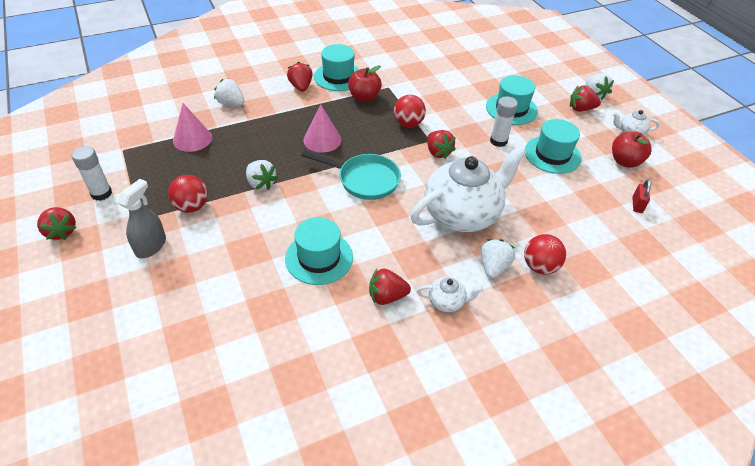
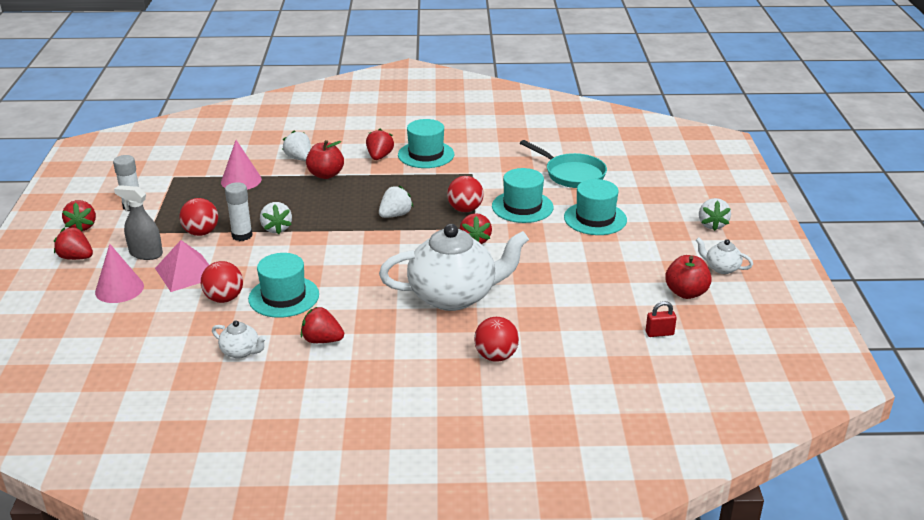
camera: 25 degrees right, 15 degrees down
grey spray bottle [118,179,166,258] -> grey spray bottle turned 120 degrees counterclockwise [114,185,163,260]
turquoise pan [301,151,401,200] -> turquoise pan moved to [520,140,607,188]
pink cone [304,104,341,153] -> pink cone moved to [95,244,144,303]
red apple [348,65,382,102] -> red apple moved to [306,140,344,179]
white teapot [417,277,483,312] -> white teapot moved to [212,321,267,359]
white strawberry [481,239,515,278] -> white strawberry moved to [379,185,413,218]
white glue stick [490,96,518,147] -> white glue stick moved to [225,182,252,241]
turquoise hat [525,119,581,174] -> turquoise hat moved to [492,168,553,223]
red strawberry [570,85,601,112] -> red strawberry moved to [54,227,93,260]
red padlock [632,179,651,213] -> red padlock turned 45 degrees clockwise [646,301,677,337]
none -> pink pyramid [155,240,209,292]
none -> red ball [201,261,243,303]

